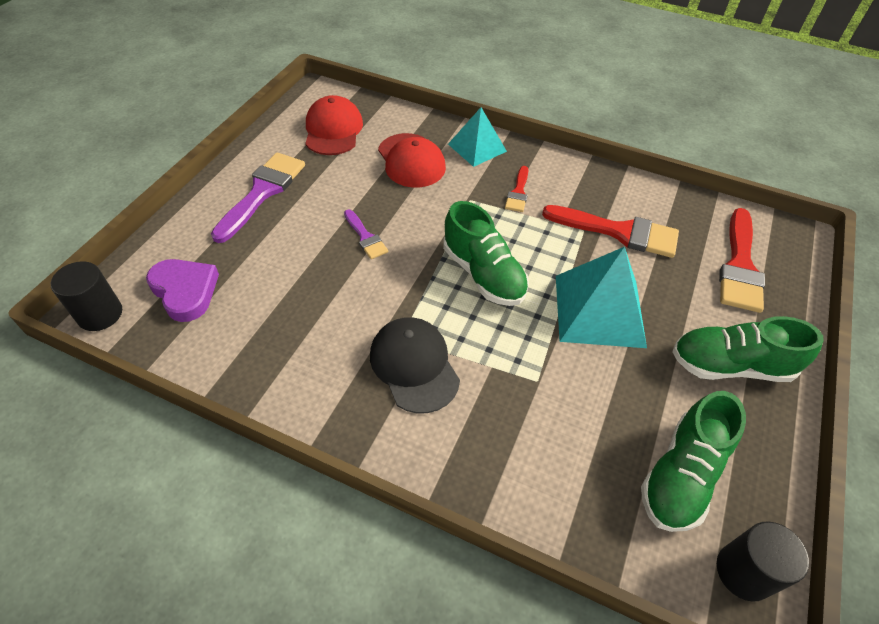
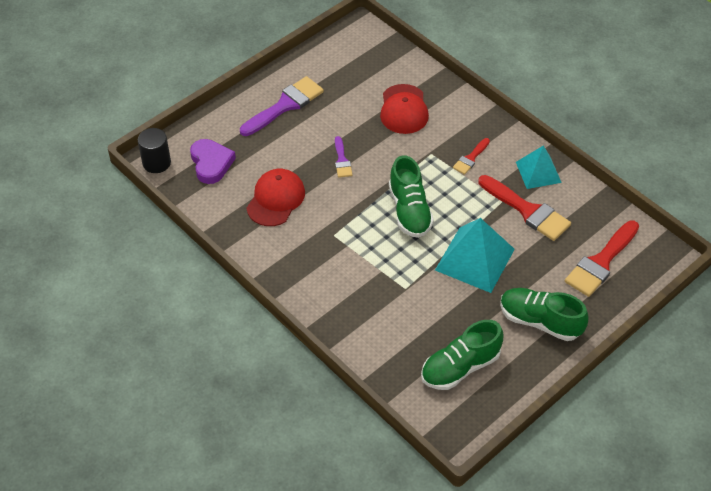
camera: 25 degrees right, 0 degrees up
red cap [305,95,363,155] -> red cap moved to [247,169,305,226]
black cap [370,317,460,413] -> none
turquoise pyramid [448,108,507,167] -> turquoise pyramid moved to [516,145,562,189]
black cylinder [717,521,809,602] -> none

